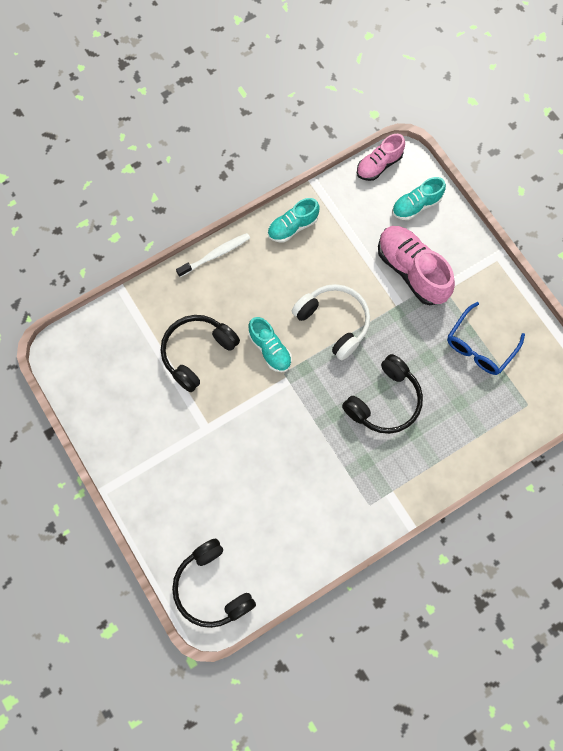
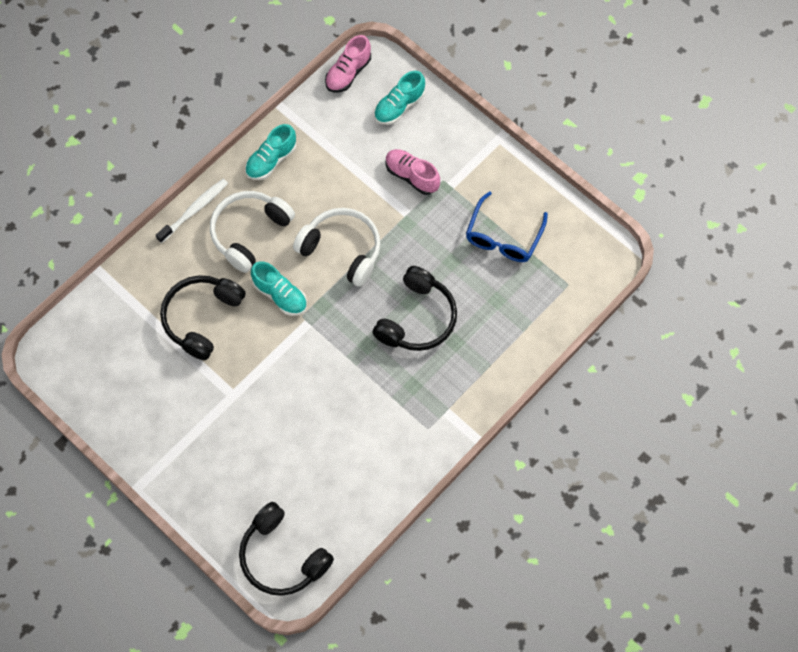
camera: 15 degrees left, 5 degrees down
pink shoe [378,226,455,305] -> pink shoe [386,149,440,195], size x0.61
none -> white headphones [210,191,295,273]

